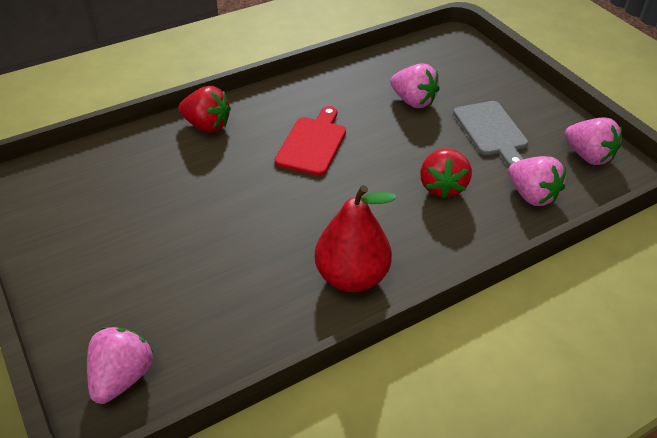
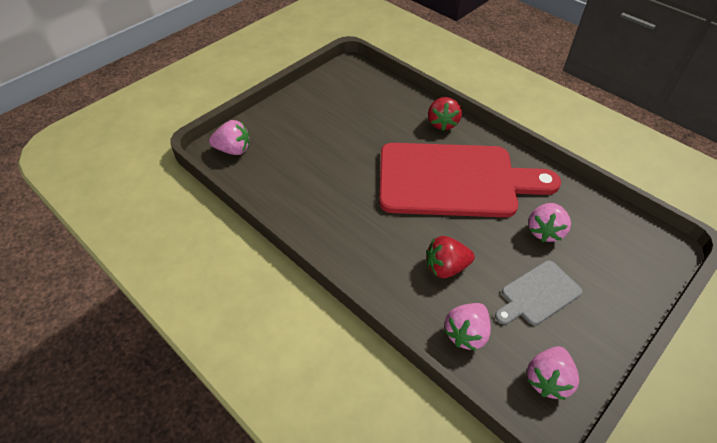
camera: 75 degrees right, 5 degrees up
red cutting board [275,106,346,176] -> red cutting board [379,143,561,217], size x2.24
red pear [315,185,396,292] -> none

